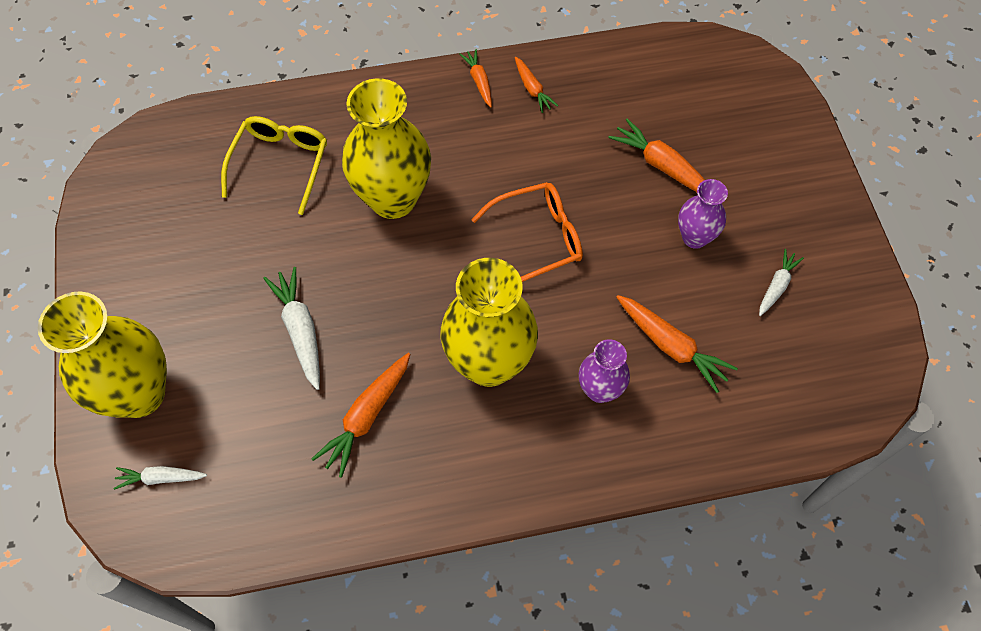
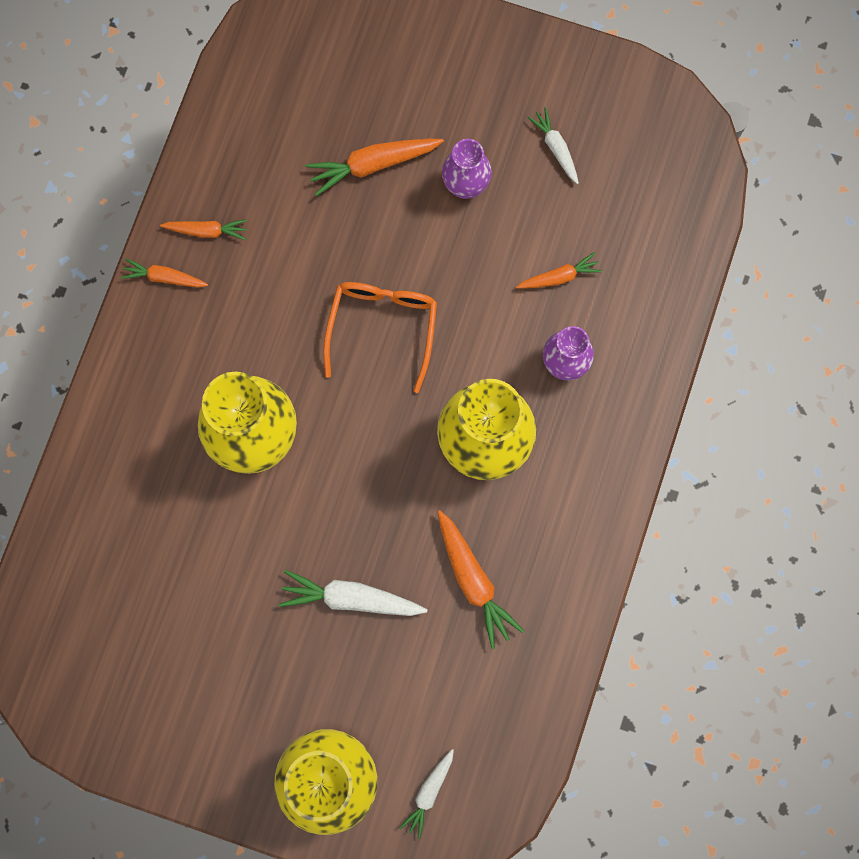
camera: 60 degrees left, 15 degrees up
yellow glasses [221,116,327,215] -> none
orange carrot [616,295,738,393] -> orange carrot [516,252,602,289], size x0.62

